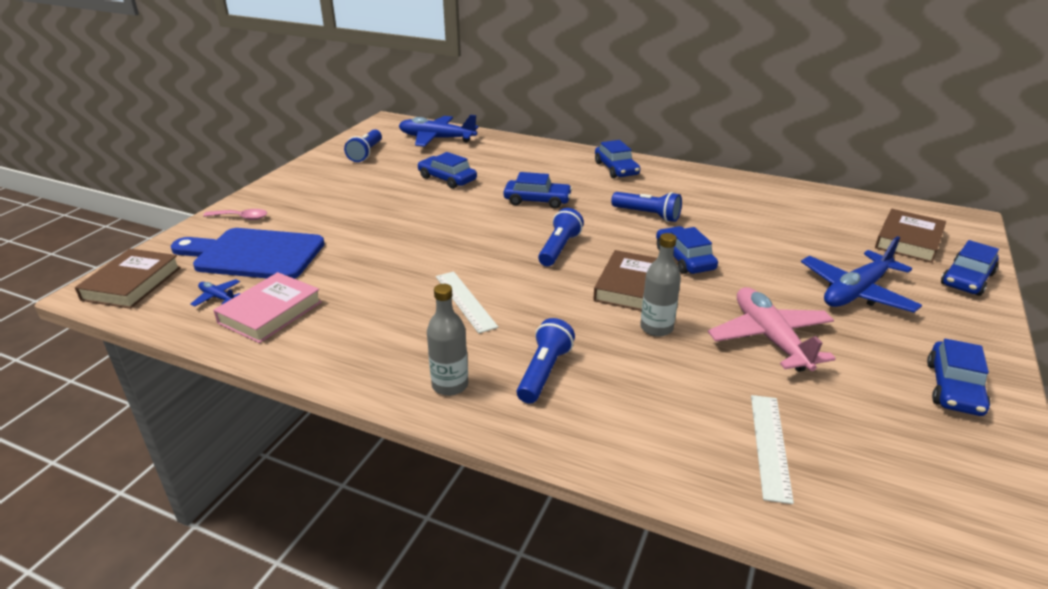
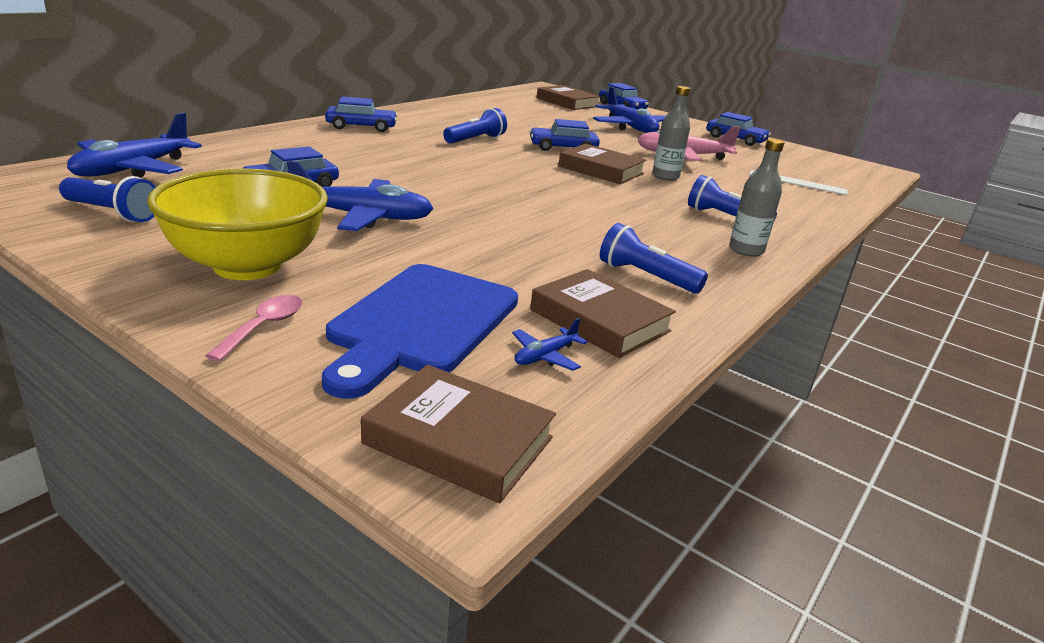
camera: 80 degrees left, 5 degrees down
pink book [213,272,322,343] -> brown book [530,269,676,358]
white ruler [436,271,498,333] -> none
blue car [504,172,572,208] -> none
blue flashlight [538,208,584,266] -> blue flashlight moved to [600,223,708,294]
none -> yellow bowl [147,168,328,280]
none -> blue plane [287,161,434,231]

